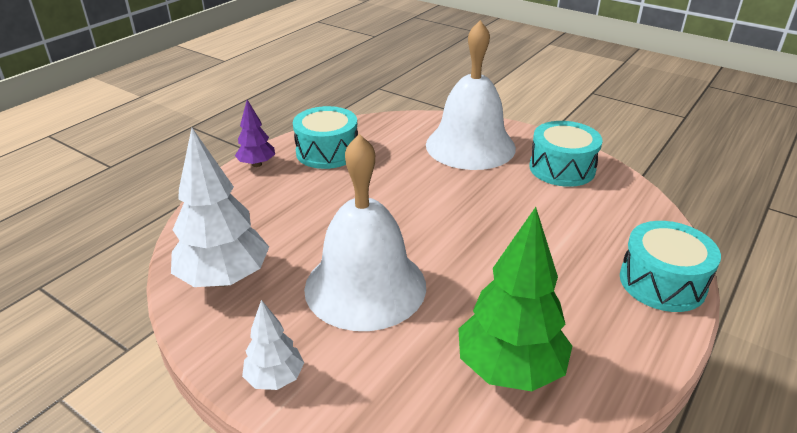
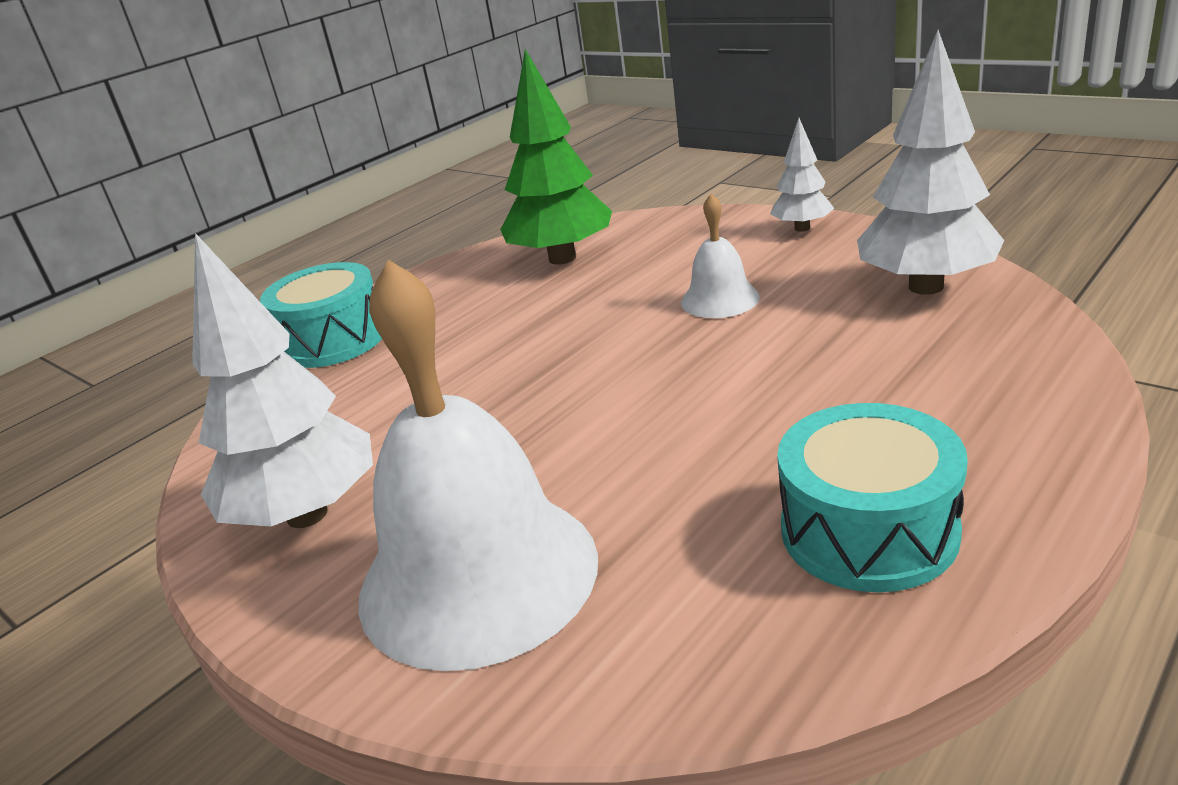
camera: 170 degrees left, 5 degrees down
purple tree [235,100,275,167] -> none
white bell [304,134,426,331] -> white bell [681,194,760,318], size x0.47
turquoise drum [529,121,603,187] -> white tree [192,233,373,528]

